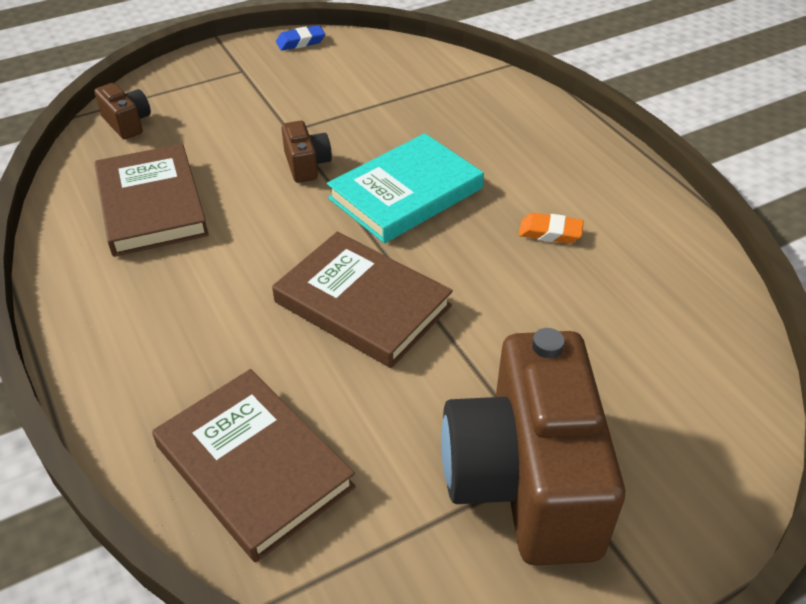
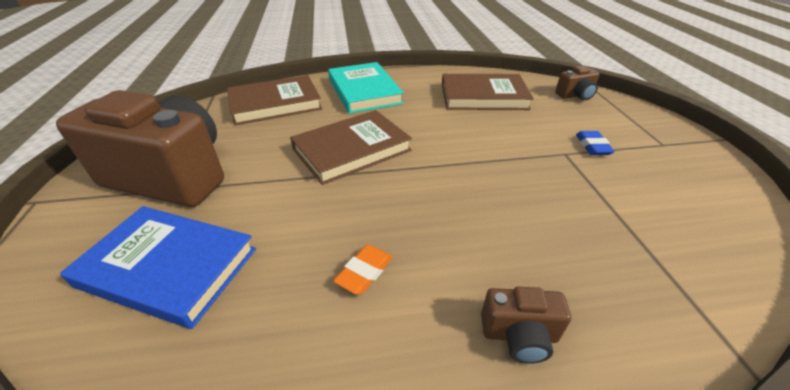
camera: 110 degrees right, 5 degrees down
blue eraser [276,25,325,51] -> blue eraser moved to [576,131,615,155]
brown camera [282,121,332,183] -> brown camera moved to [481,287,571,364]
turquoise book [327,133,484,243] -> turquoise book moved to [328,62,404,114]
none -> blue book [60,206,256,329]

